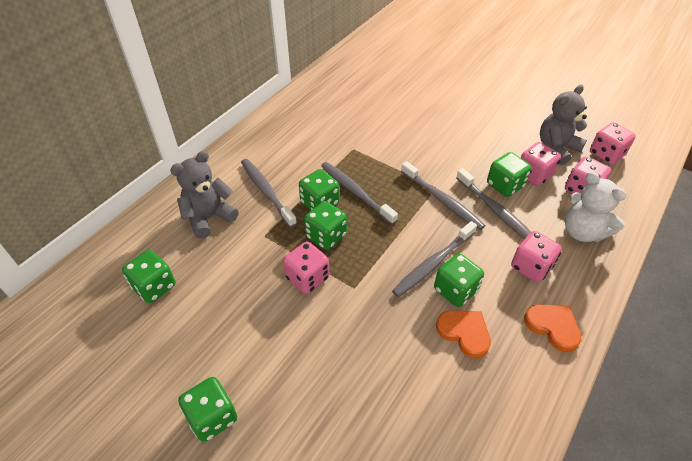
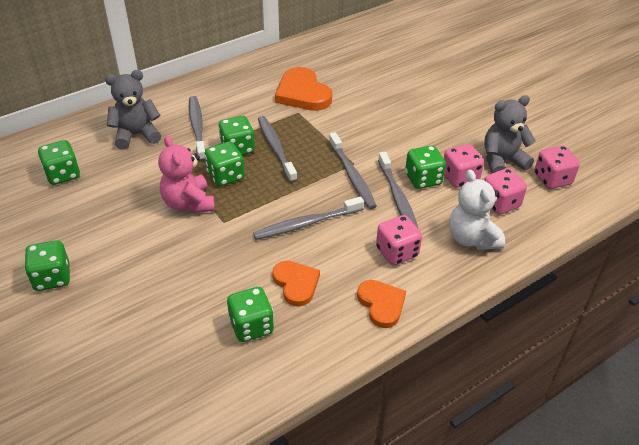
camera: 20 degrees right, 5 degrees down
pink dice [283,242,329,294] -> pink teddy bear [158,136,215,213]
green dice [434,253,484,307] -> green dice moved to [227,287,274,342]
none -> orange heart [275,67,332,111]

